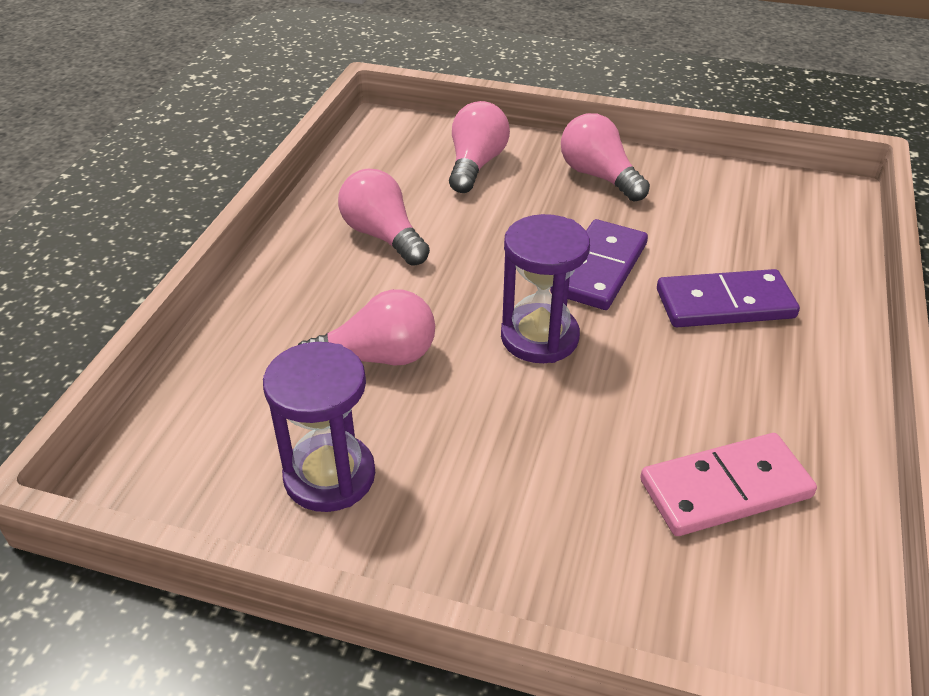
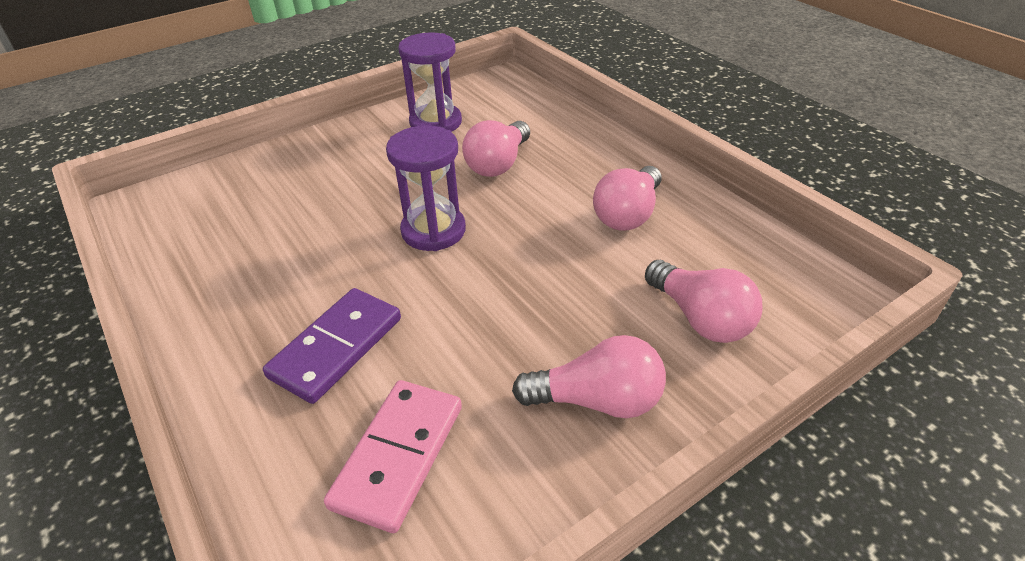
camera: 130 degrees right, 0 degrees up
pink light bulb [338,169,430,266] -> pink light bulb turned 120 degrees clockwise [593,166,662,230]
purple domino [550,219,648,310] -> none
pink domino [640,433,817,536] -> pink domino moved to [324,380,462,533]

